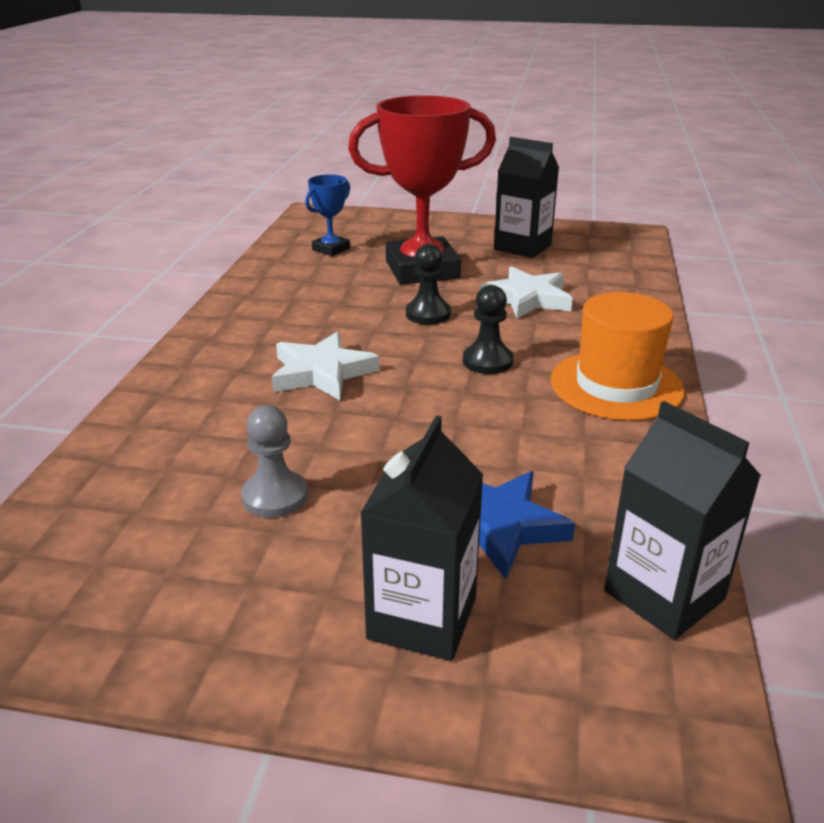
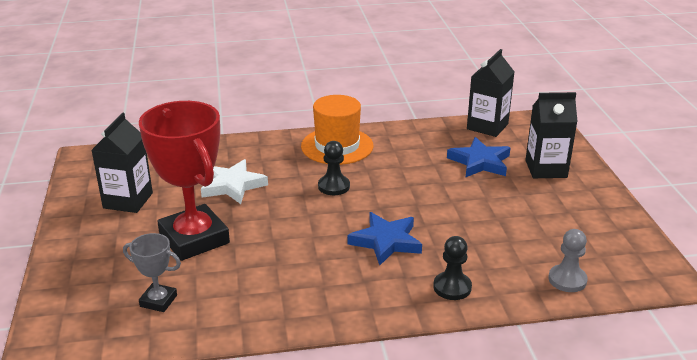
camera: 110 degrees left, 0 degrees up
grey pawn [241,405,308,518] -> grey pawn moved to [548,229,588,292]
white star [272,332,379,400] -> blue star [347,212,422,265]
blue trophy [305,174,350,256] -> grey trophy [123,233,181,312]
black pawn [406,244,451,325] -> black pawn moved to [433,236,472,300]

